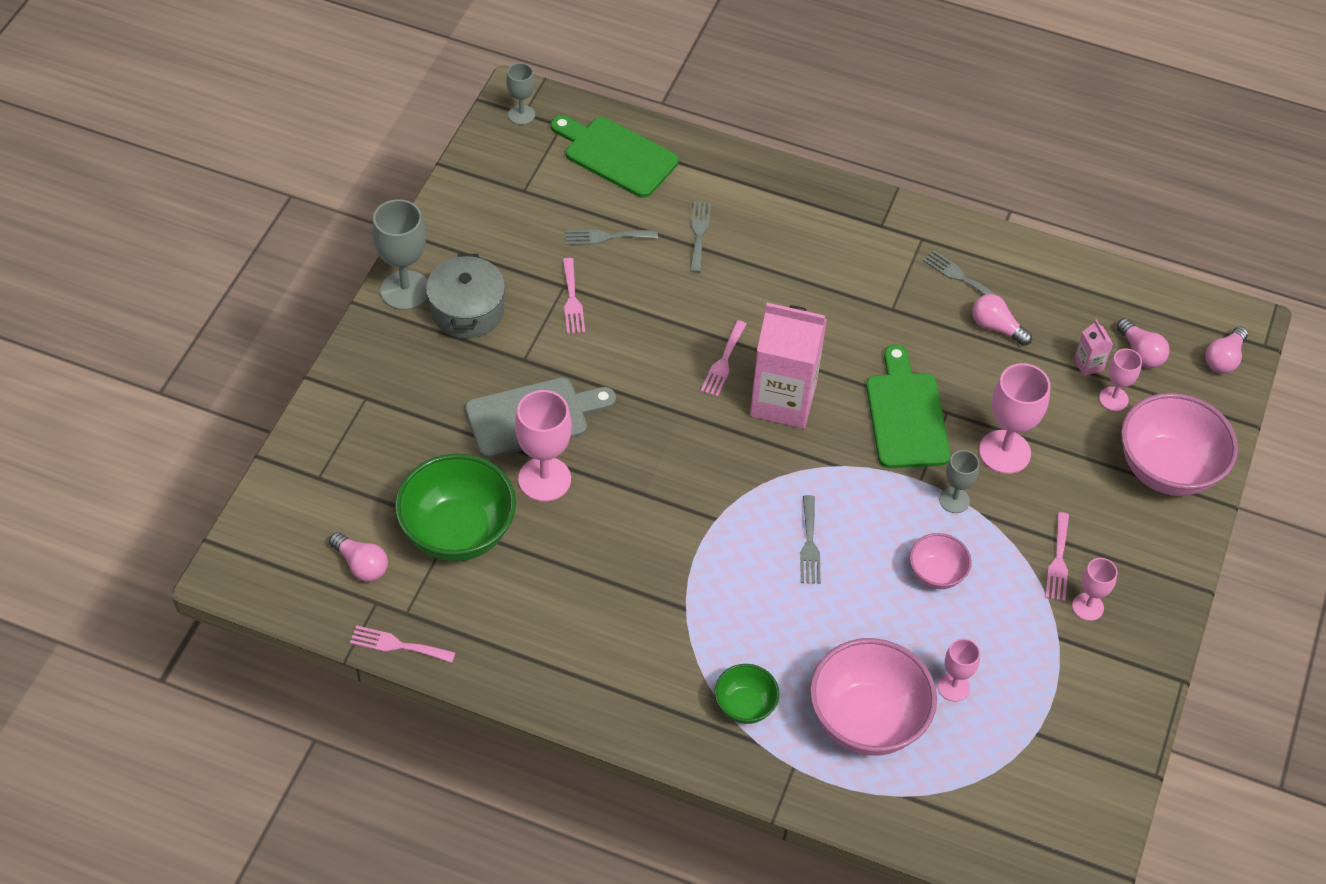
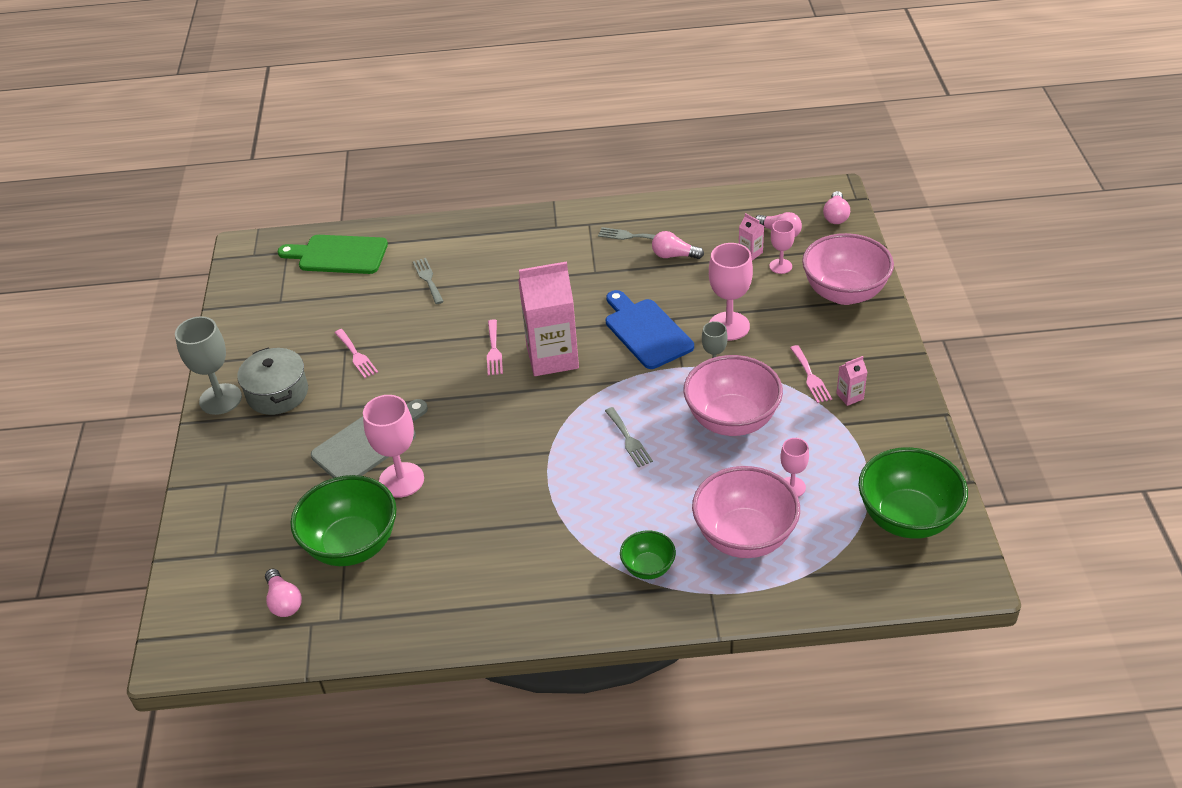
camera: 20 degrees left, 10 degrees down
pink light bulb [329,532,388,582] -> pink light bulb turned 45 degrees clockwise [265,569,302,617]
pink fork [350,625,456,663] -> none
grey goblet [506,63,535,125] -> none
grey fork [566,230,658,245] -> none
green cutting board [866,344,950,468] -> blue cutting board [606,290,694,369]
pink bowl [909,533,972,589] -> pink bowl [683,355,783,436], size x1.93
pink goblet [1072,558,1118,621] -> pink carton [836,356,867,406]
none -> green bowl [859,447,968,539]

